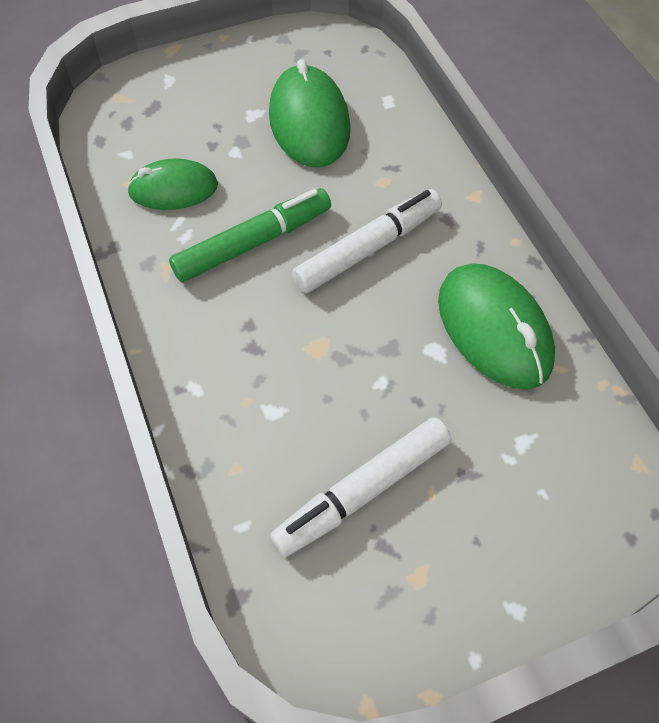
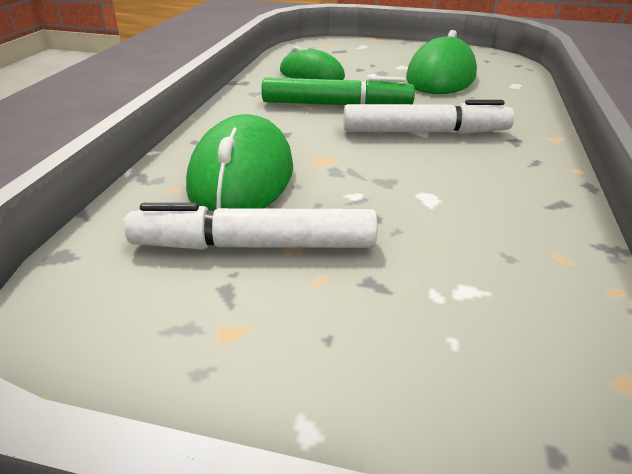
camera: 35 degrees right, 25 degrees down
green mouse [438,263,555,390] -> green mouse moved to [186,114,293,210]

